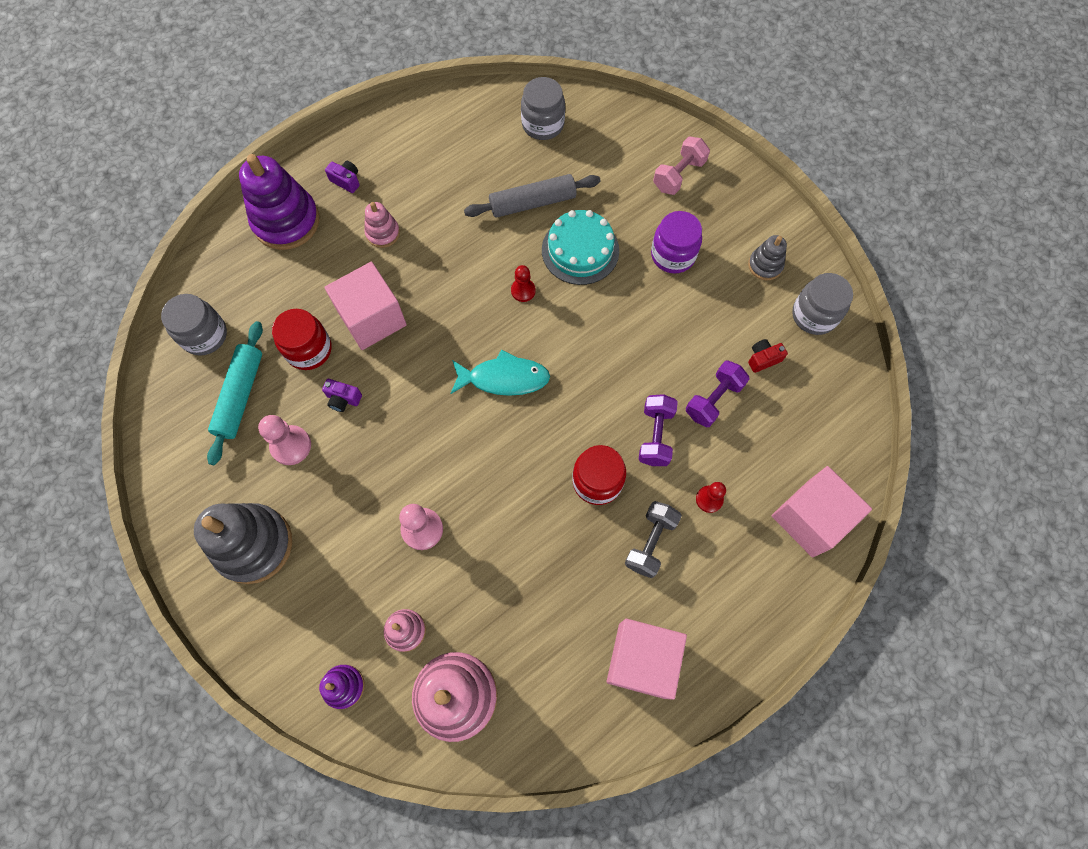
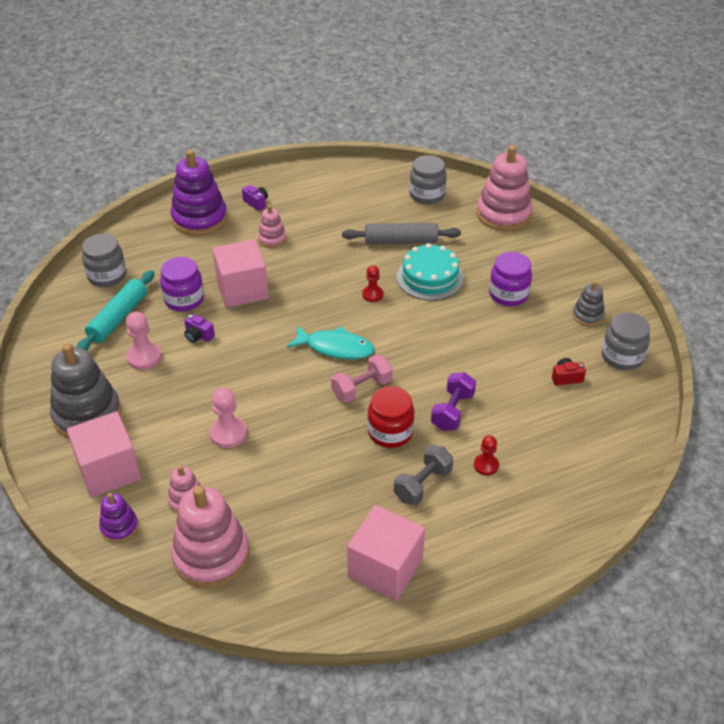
camera: 15 degrees right, 25 degrees down
red jar [272,309,331,370] -> purple jar [160,257,204,312]
pink dumbbell [653,136,710,195] -> pink dumbbell moved to [331,354,392,403]
purple dumbbell [686,360,750,427] -> none
pink cube [772,466,872,558] -> pink cube moved to [67,411,141,498]
none -> pink stacking toy [477,145,533,231]

